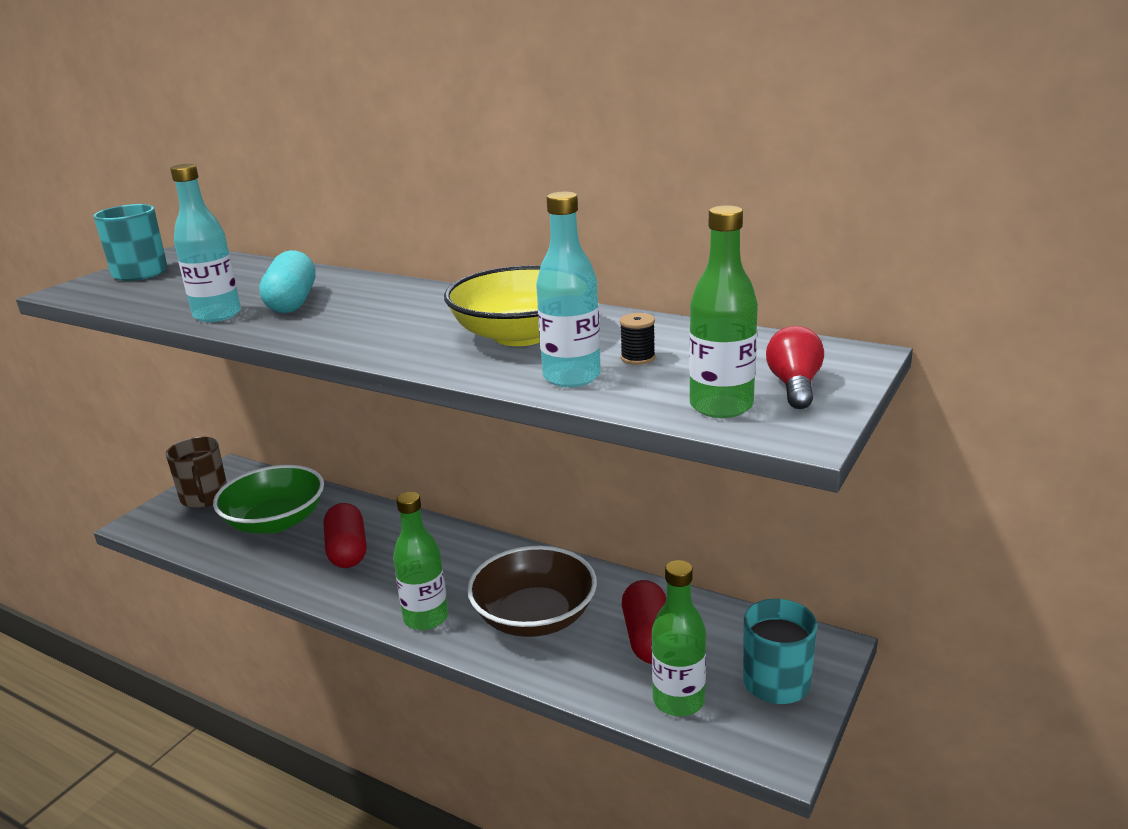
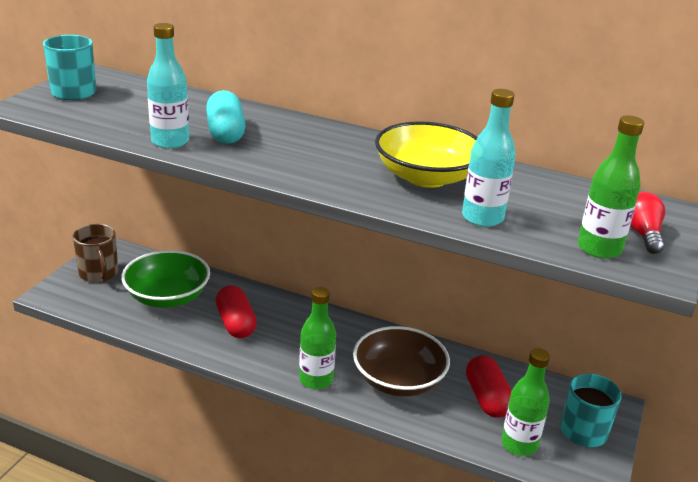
camera: 10 degrees left, 5 degrees up
black spool [620,313,655,365] -> none

